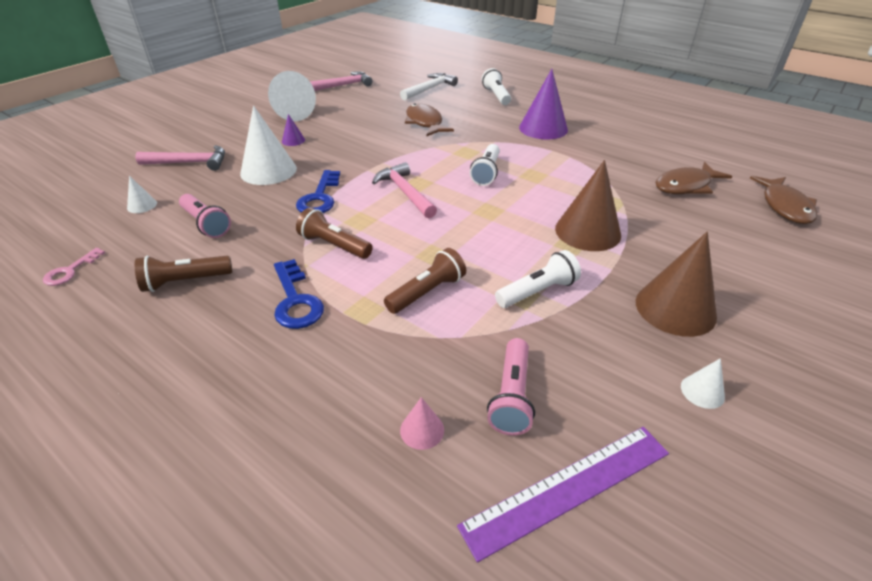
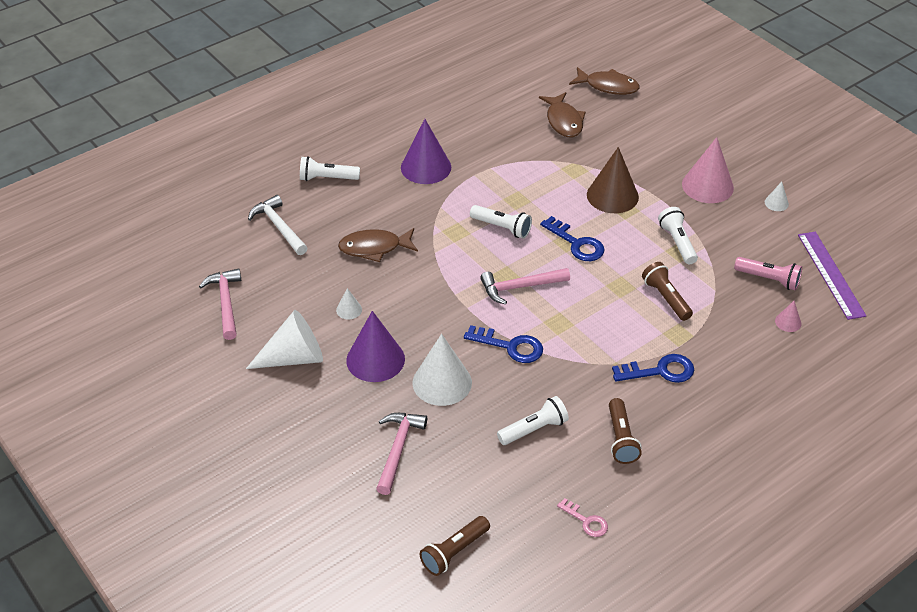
camera: 75 degrees left, 5 degrees up
white cone [127,176,157,213] -> white cone moved to [336,288,362,319]
pink flashlight [179,194,231,238] -> white flashlight [497,396,569,445]
purple cone [282,114,305,146] -> purple cone [346,311,405,382], size x2.19
brown flashlight [296,208,373,259] -> brown flashlight moved to [420,516,490,576]
brown cone [636,232,717,337] -> pink cone [682,137,734,203]
none -> blue key [540,216,605,261]

